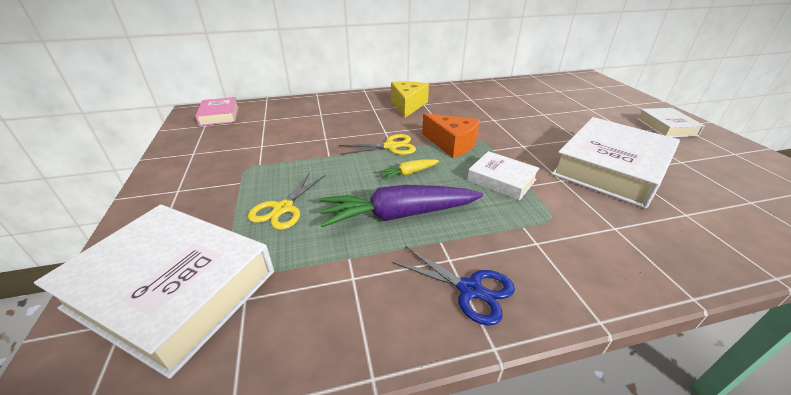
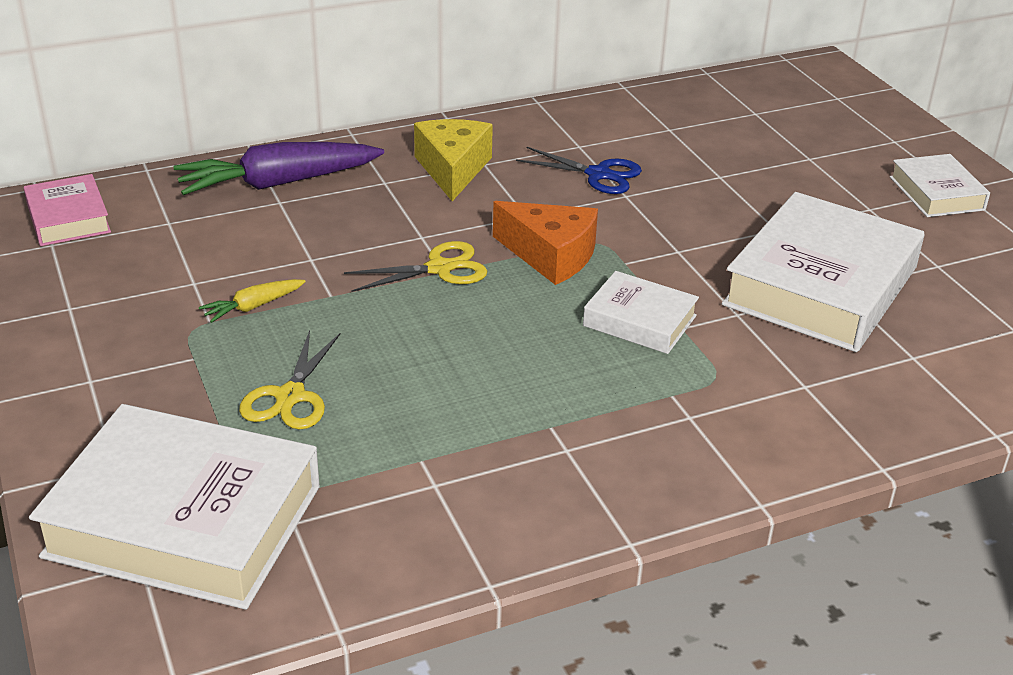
camera: 10 degrees left, 0 degrees up
purple carrot [320,185,483,227] -> purple carrot moved to [173,142,384,195]
yellow carrot [379,159,439,180] -> yellow carrot moved to [199,279,306,323]
blue scissors [392,246,515,326] -> blue scissors moved to [516,147,642,194]

